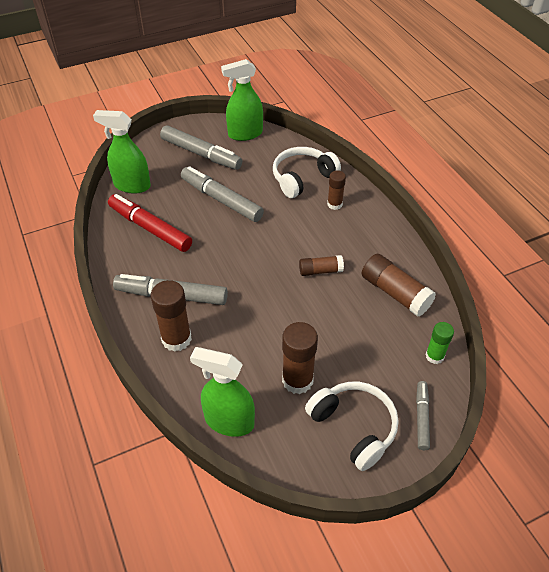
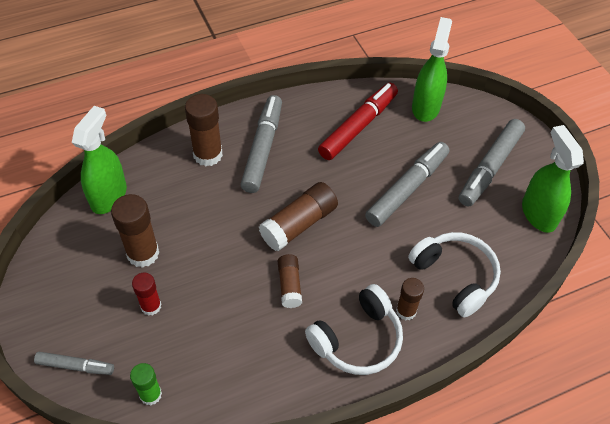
camera: 90 degrees right, 5 degrees up
white headphones [305,382,399,471] -> white headphones moved to [305,284,403,375]
brown glue stick [362,254,436,317] -> brown glue stick moved to [259,182,338,251]
none -> red glue stick [132,273,161,316]

